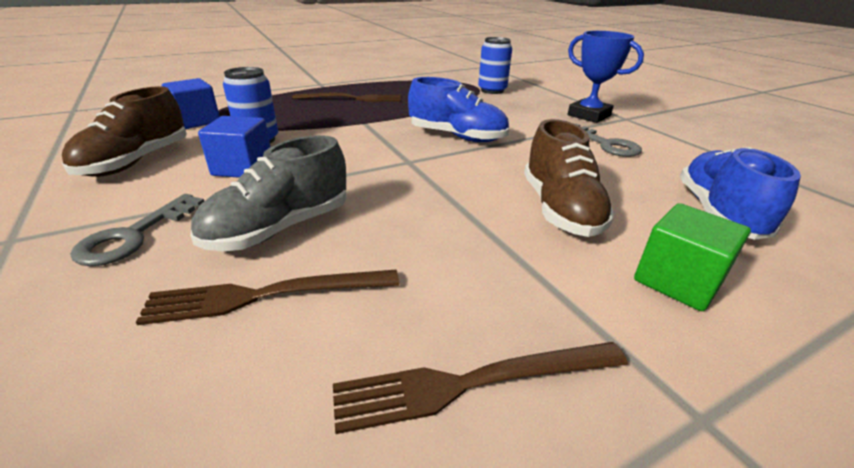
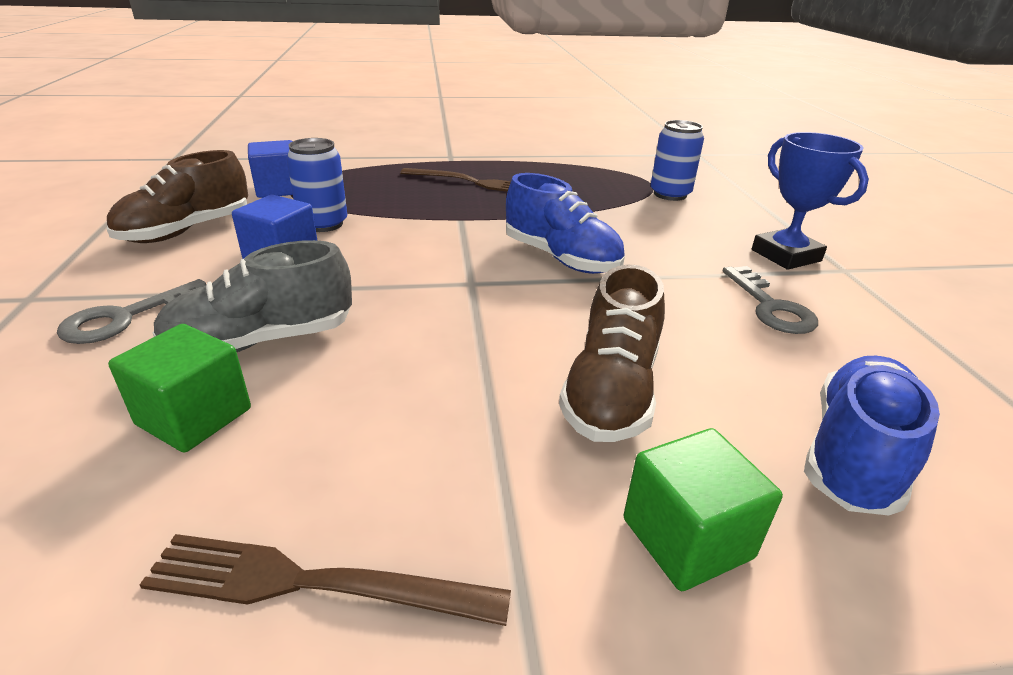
camera: 20 degrees right, 0 degrees up
brown fork [136,270,399,325] -> green cube [108,324,251,453]

